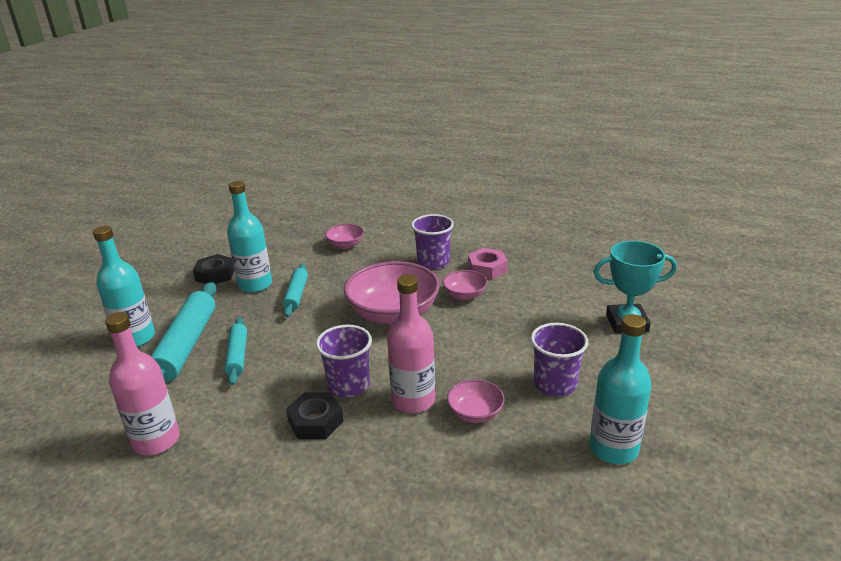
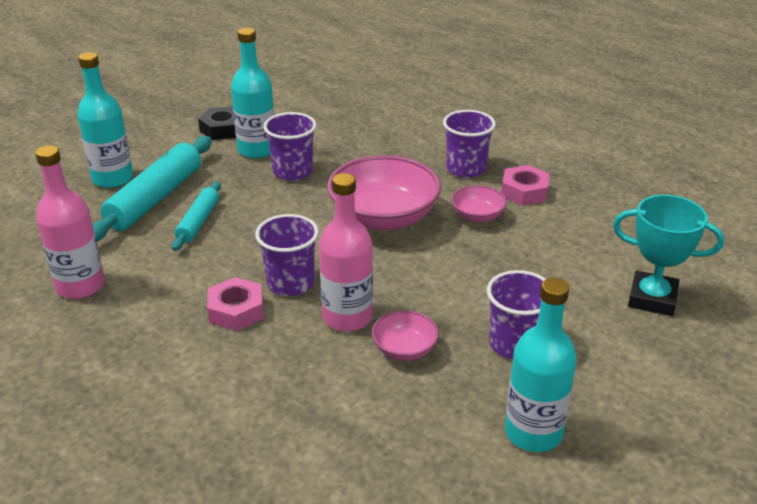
camera: 20 degrees right, 5 degrees up
turquoise rolling pin [282,263,308,317] -> purple cup [263,112,316,181]
black nut [286,392,343,439] -> pink nut [207,277,264,331]
pink bowl [325,224,364,249] -> none

